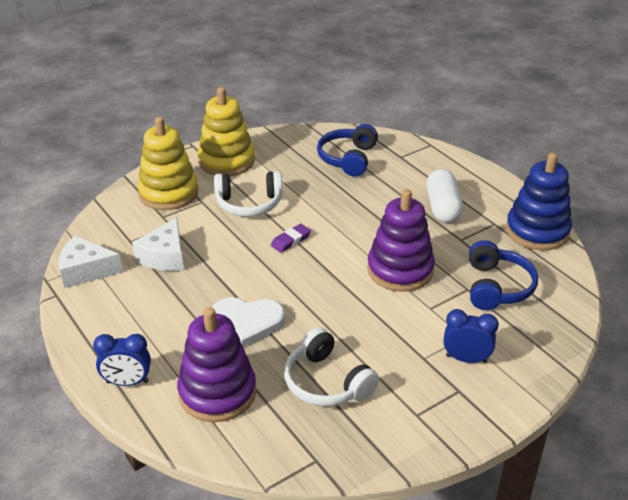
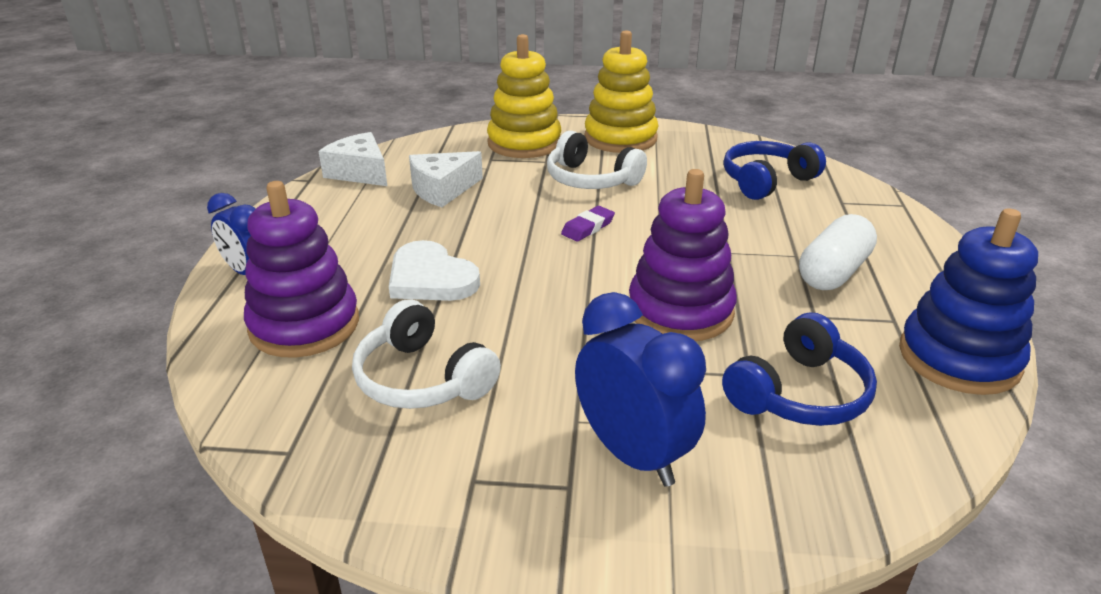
camera: 40 degrees right, 5 degrees down
purple eraser [271,224,311,253] -> purple eraser turned 45 degrees counterclockwise [561,206,615,241]
white headphones [284,327,379,406] -> white headphones turned 45 degrees counterclockwise [352,299,501,409]
blue clock [444,309,499,363] -> blue clock [575,292,706,487], size x1.54

